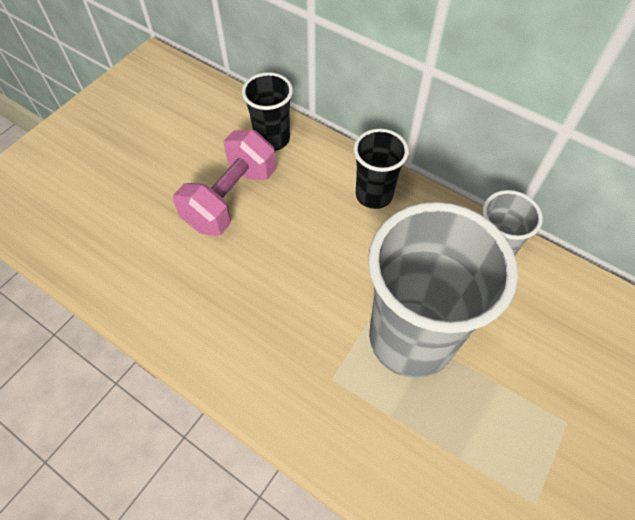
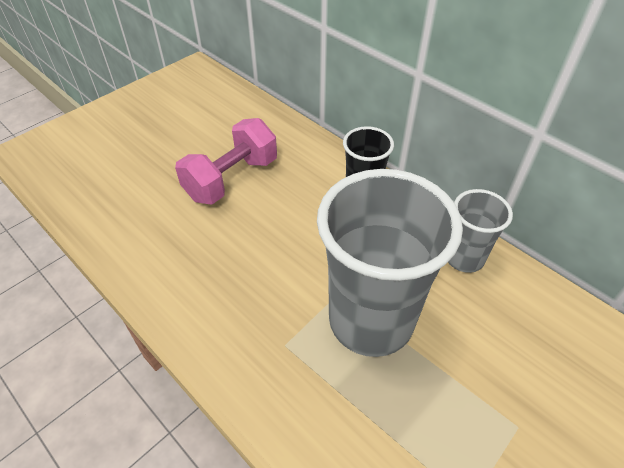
camera: 10 degrees right, 10 degrees down
black cup [242,72,293,151] -> none

